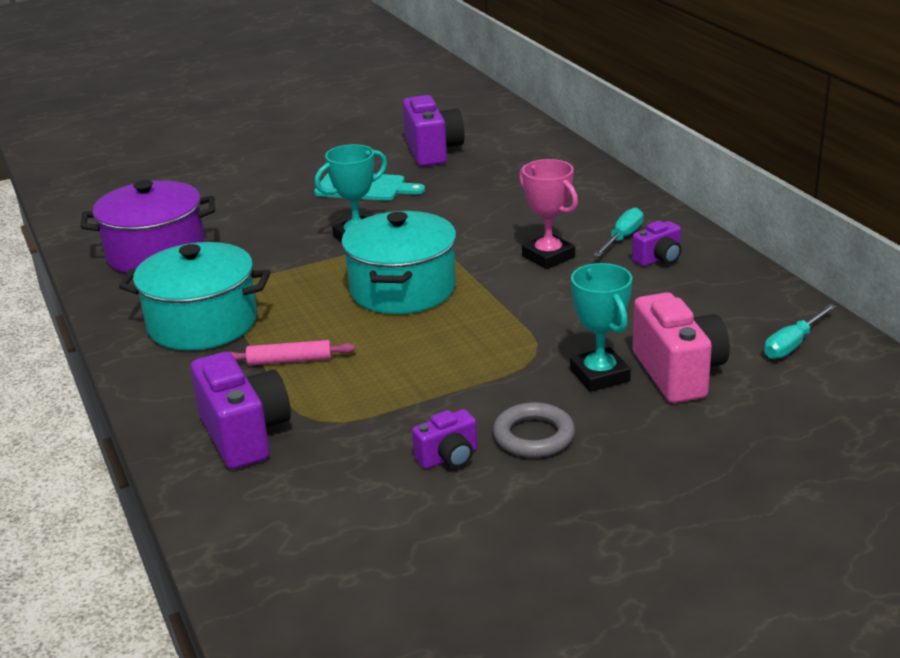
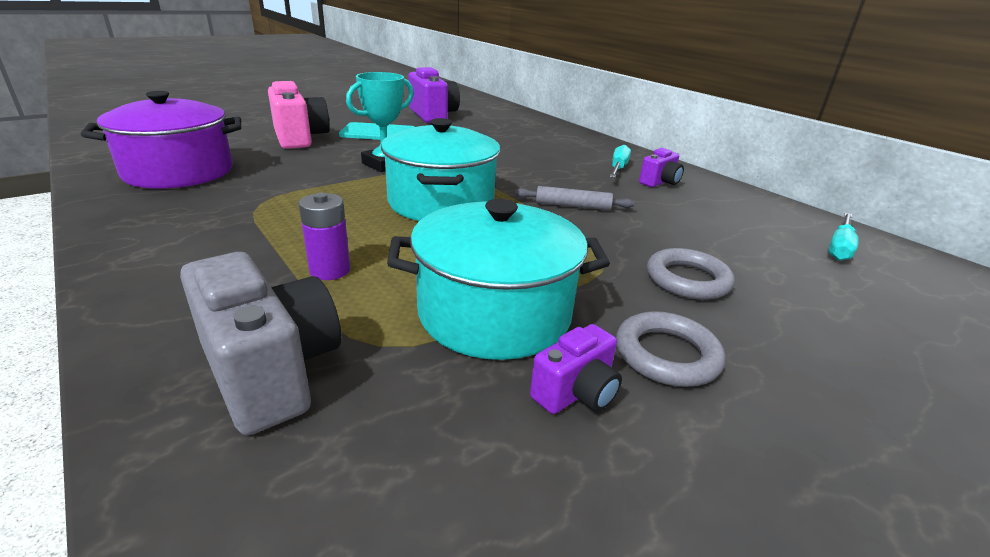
camera: 15 degrees left, 0 degrees up
turquoise pot [119,242,270,350] -> turquoise pot moved to [387,199,610,360]
purple camera [190,352,291,469] -> grey camera [180,252,341,435]
pink rolling pin [230,340,355,365] -> purple battery [299,193,350,280]
pink trophy [519,159,578,269] -> none
turquoise trophy [570,263,632,392] -> grey ring [647,248,735,300]
pink camera [633,292,730,403] -> pink camera moved to [268,81,330,149]
none -> grey rolling pin [515,186,634,210]

